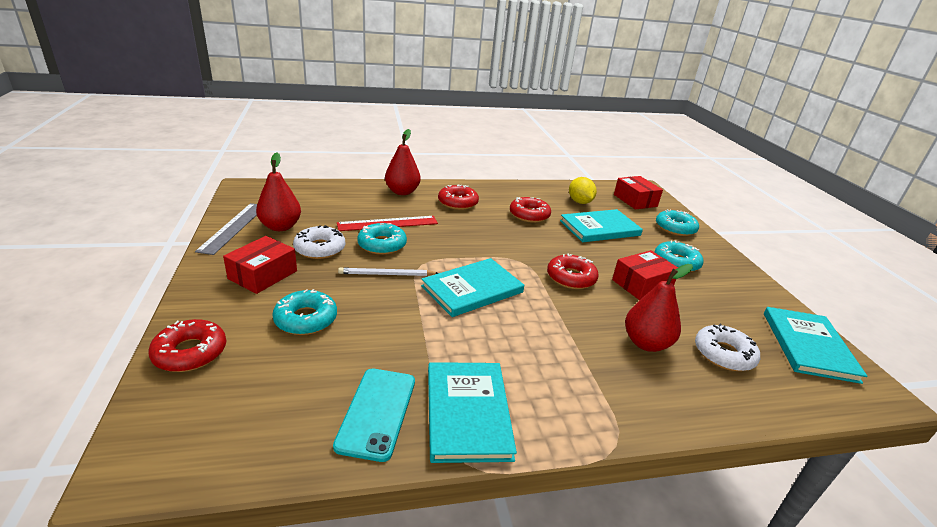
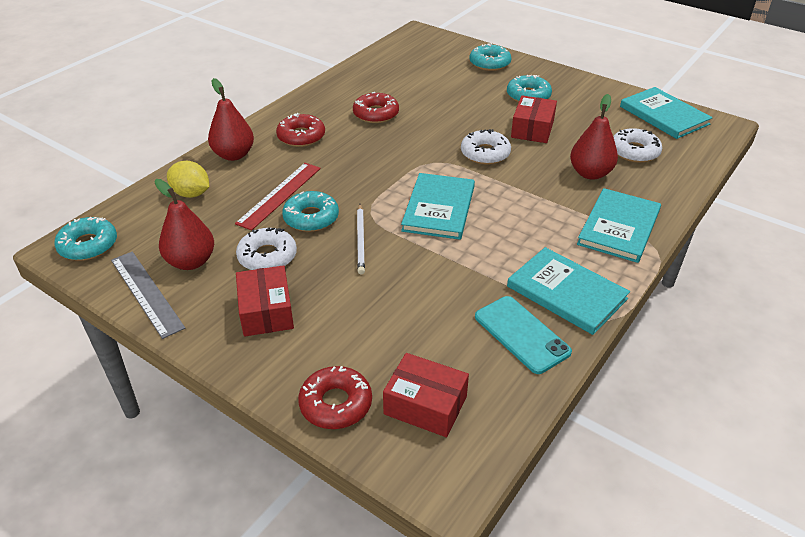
camera: 40 degrees left, 10 degrees up
turquoise donut [272,289,337,335] -> turquoise donut moved to [54,217,117,261]
white pencil [338,267,438,276] -> white pencil turned 45 degrees counterclockwise [357,204,365,274]
red donut [547,253,598,289] -> white donut [461,129,511,165]
turquoise book [560,209,643,242] -> turquoise book moved to [577,188,661,263]
yellow lemon [569,177,597,204] -> yellow lemon moved to [167,161,209,198]
red box [614,176,663,210] -> red box moved to [383,353,469,437]

